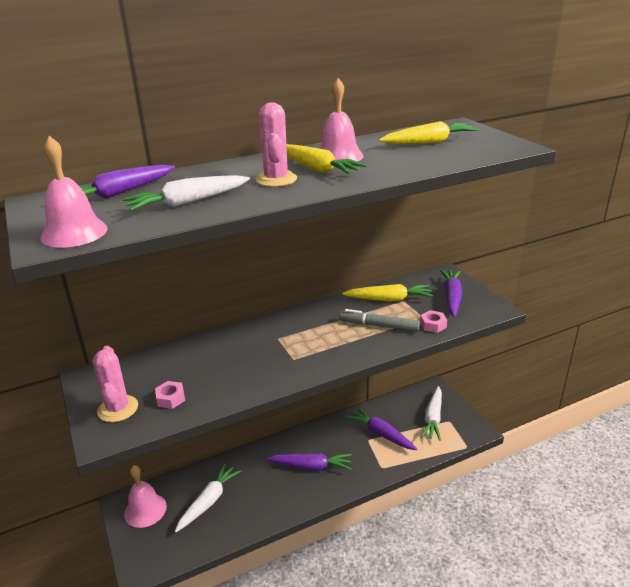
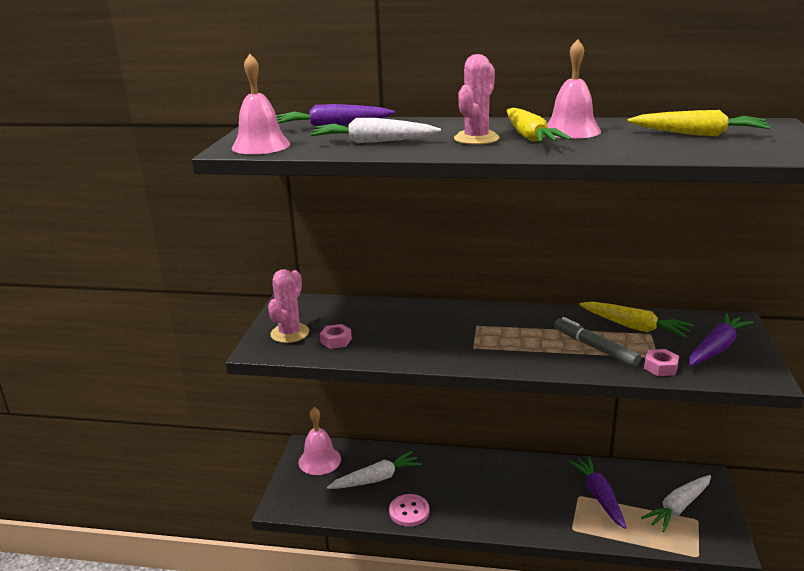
camera: 35 degrees right, 5 degrees down
purple carrot [266,453,352,470] -> none
none -> pink button [389,494,430,527]

